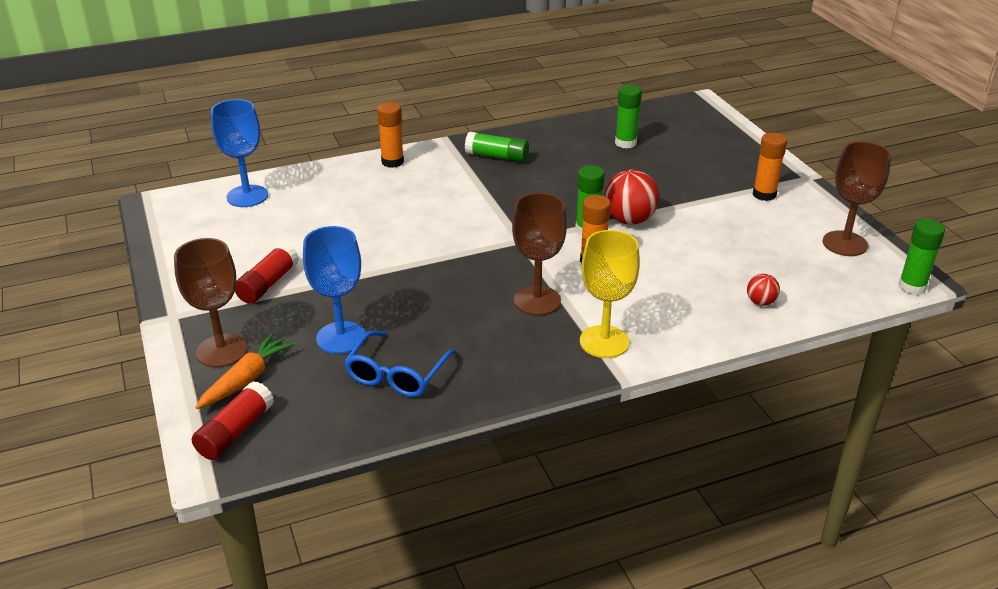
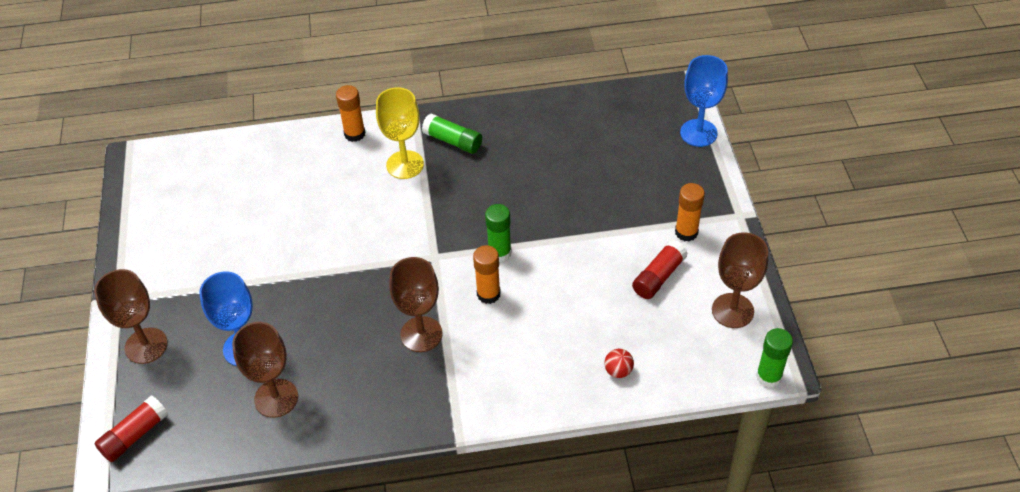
camera: 15 degrees right, 15 degrees up
orange carrot [195,333,295,409] -> none
blue goblet [211,99,268,207] -> blue goblet moved to [680,55,728,147]
red glue stick [235,243,299,304] -> red glue stick moved to [632,240,688,299]
blue glasses [344,330,456,397] -> brown goblet [232,322,298,418]
yellow goblet [580,230,640,358] -> yellow goblet moved to [376,87,424,179]
red ball [604,170,659,225] -> none
green glue stick [615,85,642,148] -> none

